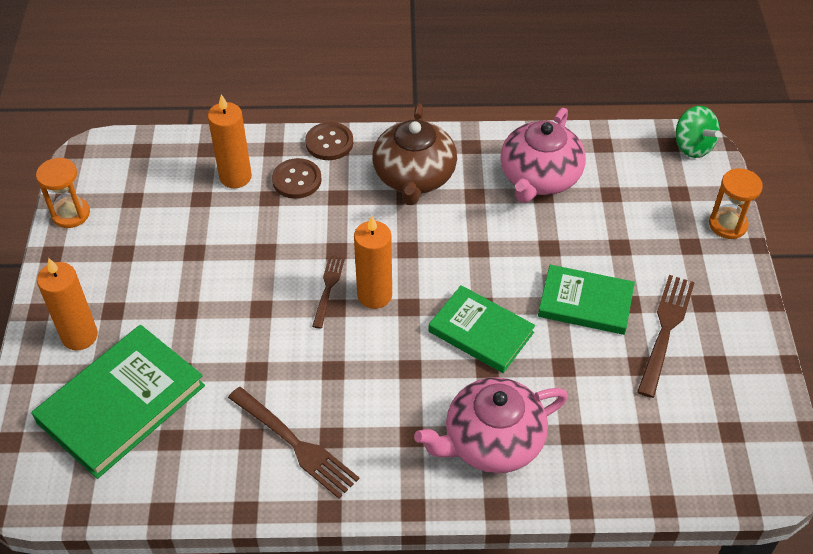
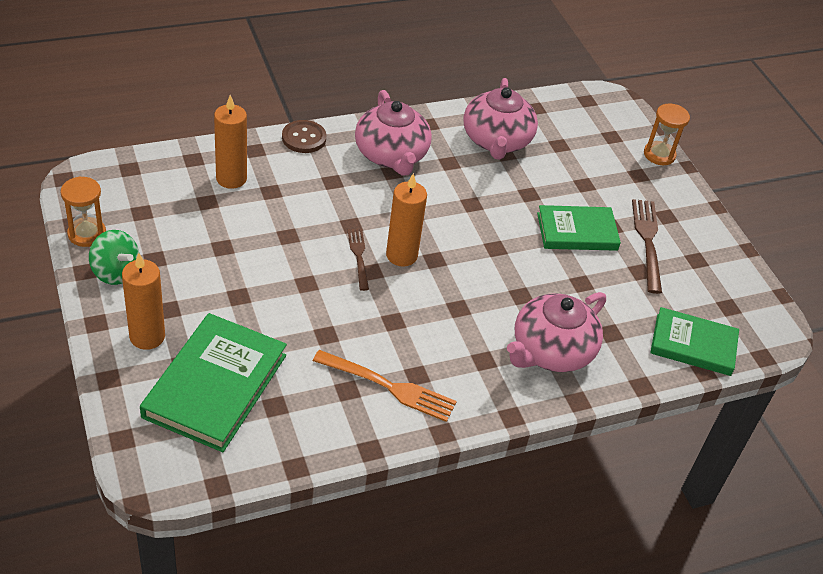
camera: 25 degrees left, 5 degrees down
brown fork [228,387,359,498] -> orange fork [313,350,457,422]
brown button [272,158,321,199] -> none
brown teapot [372,104,457,205] -> pink teapot [355,90,432,176]
green book [429,285,535,373] -> green book moved to [650,307,739,376]
green spinning top [675,106,721,158] -> green spinning top moved to [89,230,139,285]

